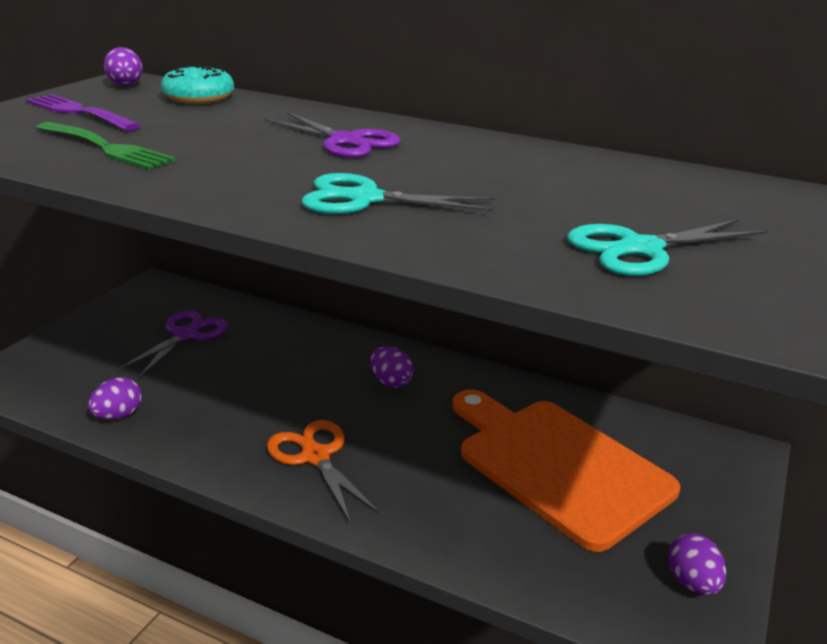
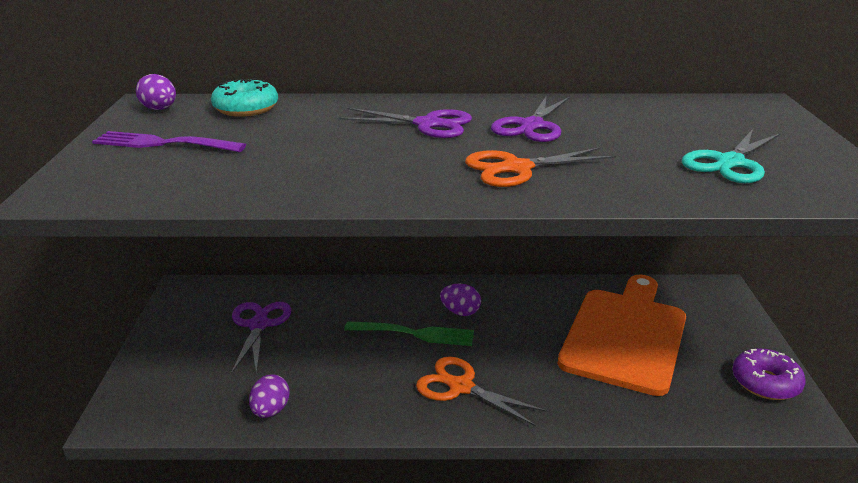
camera: 25 degrees left, 0 degrees up
green fork [36,122,176,169] -> green fork moved to [344,321,474,346]
turquoise scissors [301,173,495,214] -> orange scissors [465,147,616,187]
orange cutting board [452,389,680,552] -> orange cutting board turned 90 degrees clockwise [558,275,686,396]
purple egg [668,533,727,595] -> purple donut [732,348,805,400]
none -> purple scissors [491,95,570,142]

